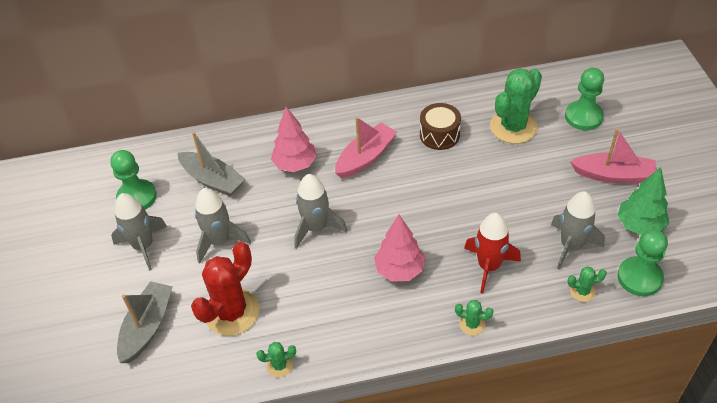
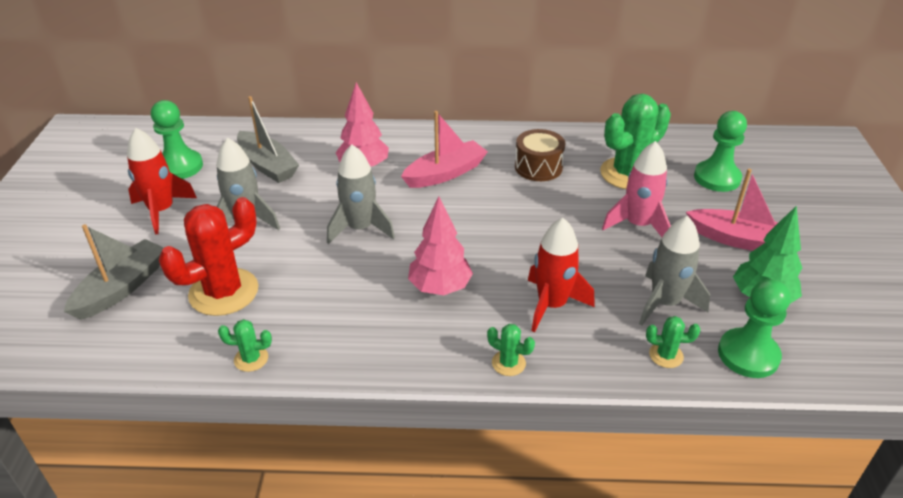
camera: 10 degrees right, 10 degrees down
grey rocket [111,193,167,271] -> red rocket [127,128,197,234]
none -> pink rocket [602,141,671,237]

